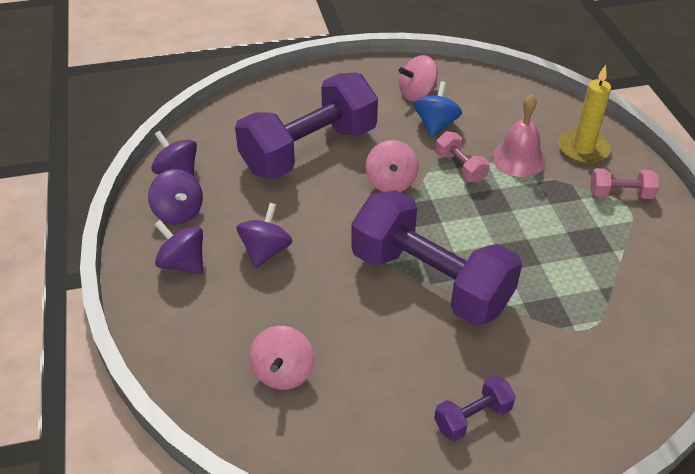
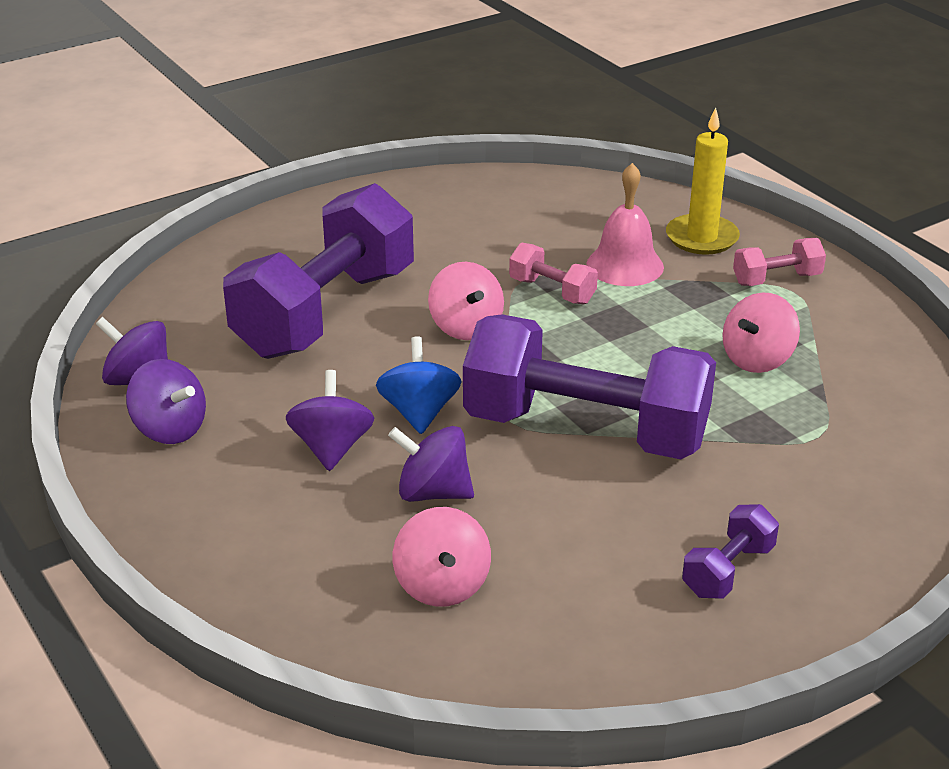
camera: 20 degrees left, 10 degrees down
purple spinning top [155,220,203,274] -> purple spinning top moved to [388,426,474,502]
pink spinning top [399,55,438,101] -> pink spinning top moved to [722,293,800,373]
blue spinning top [414,81,462,137] -> blue spinning top moved to [376,337,462,434]

